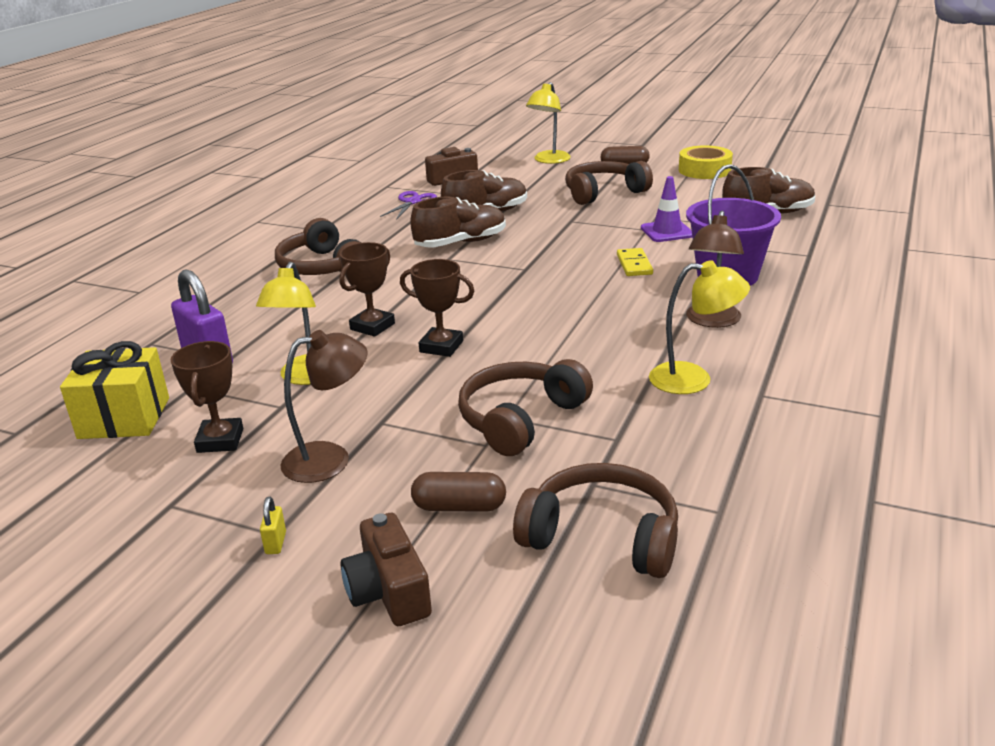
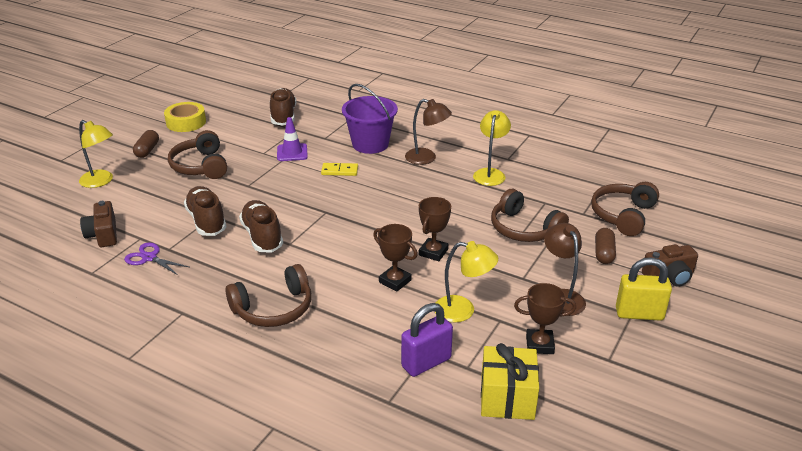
camera: 85 degrees left, 5 degrees up
yellow padlock [260,497,286,554] -> yellow padlock [616,257,672,321], size x2.39

